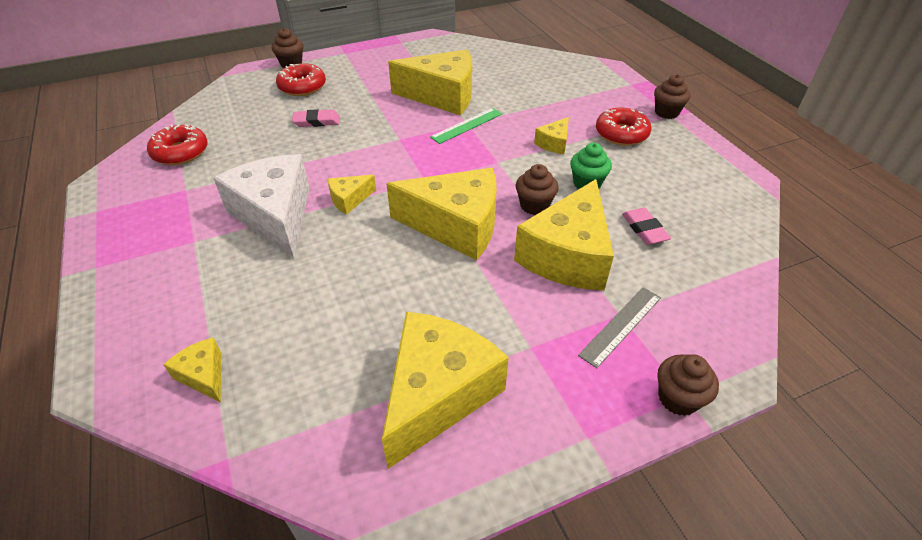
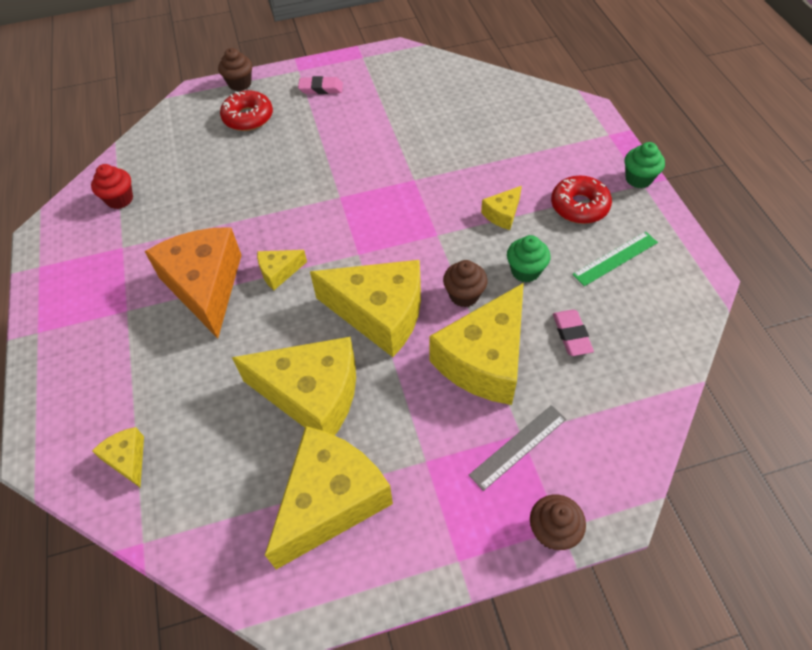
camera: 10 degrees right, 10 degrees up
red donut [147,124,208,165] -> red cupcake [91,164,133,209]
white cheese [213,154,310,258] -> orange cheese [144,227,241,338]
pink eraser [292,109,340,127] -> pink eraser moved to [298,76,343,94]
yellow cheese [388,49,472,115] -> yellow cheese moved to [232,337,356,436]
green ruler [430,108,502,144] -> green ruler moved to [572,232,658,286]
brown cupcake [654,74,691,119] -> green cupcake [624,142,665,188]

